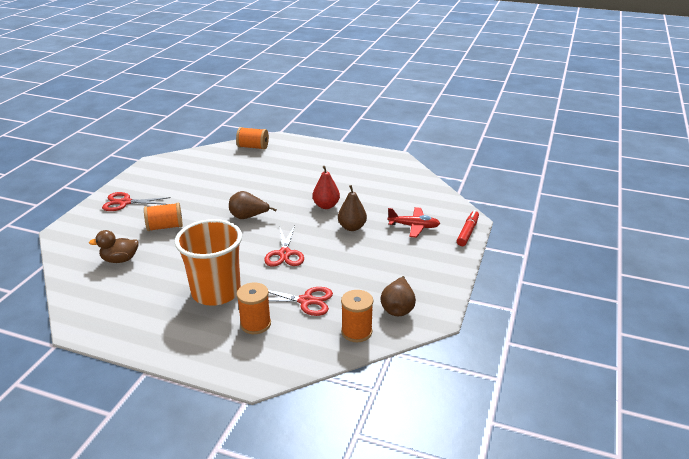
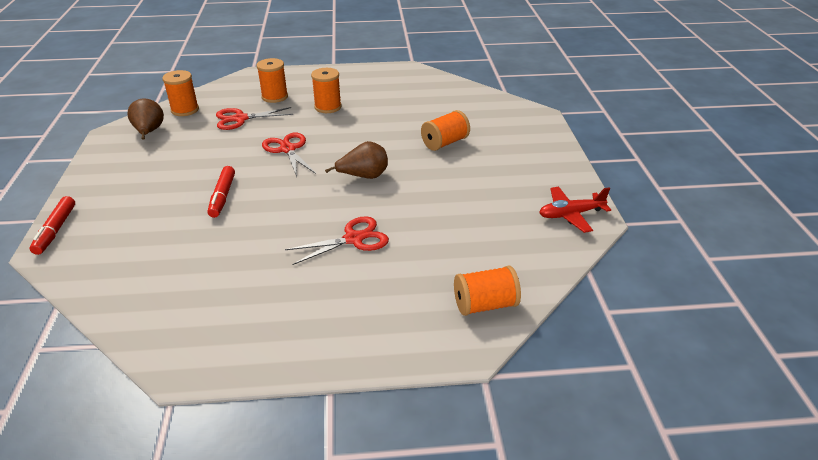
camera: 155 degrees right, 5 degrees up
brown duck [89,230,139,263] -> none
red scissors [102,192,171,211] -> red scissors moved to [285,216,389,265]
orange cup [175,219,242,306] -> orange spool [311,68,341,113]
red pear [312,166,340,209] -> none
brown pear [338,185,367,231] -> red marker [208,166,235,218]
red plane [388,207,440,238] -> red plane moved to [539,187,611,233]

